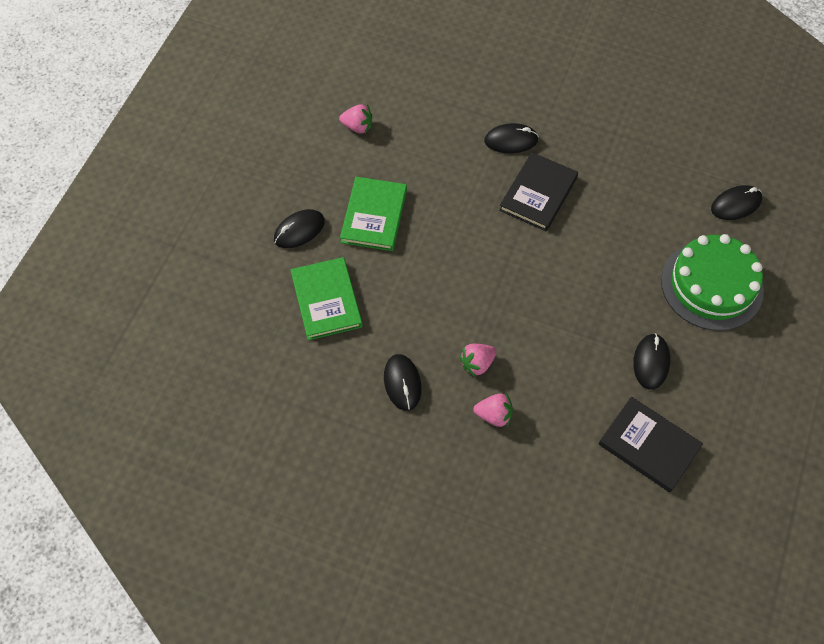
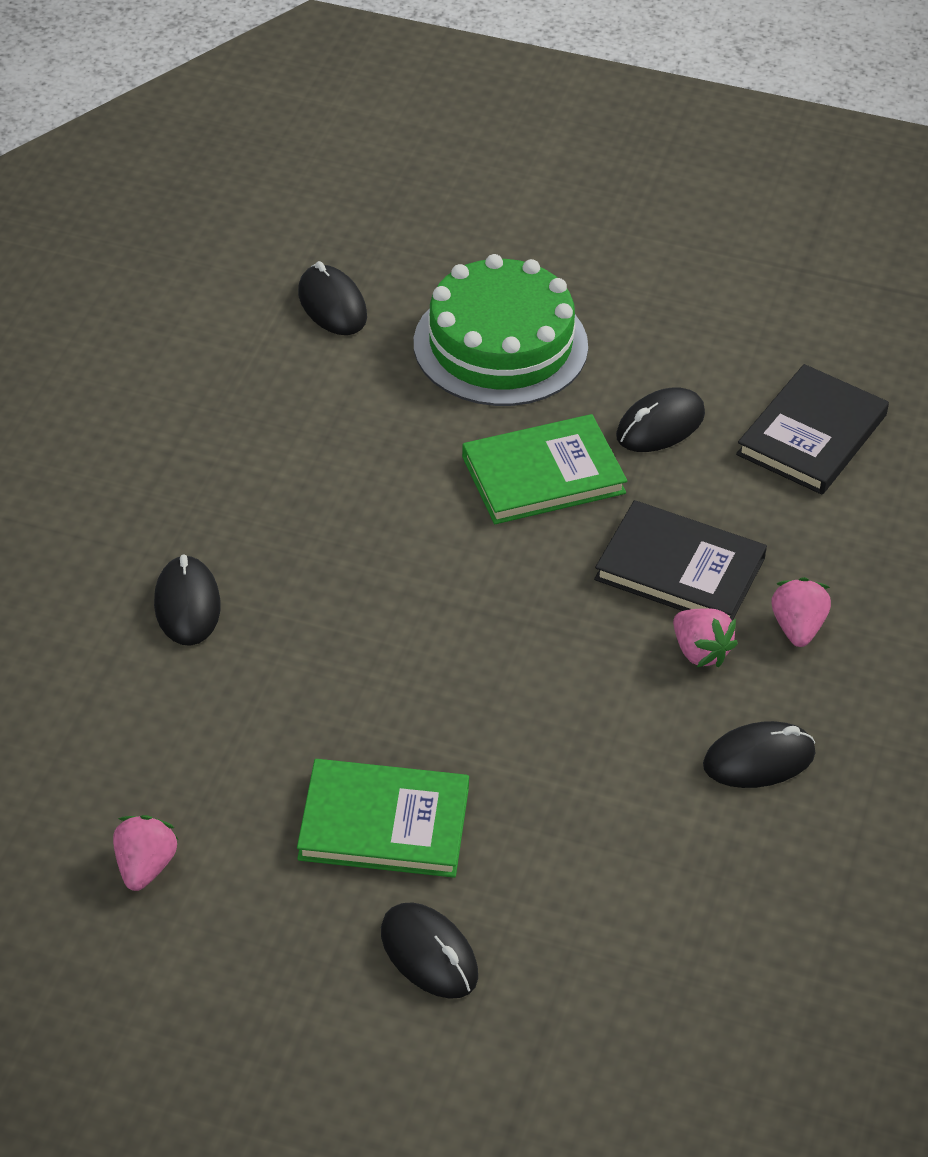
camera: 95 degrees left, 15 degrees down
green book [291,257,363,340] -> green book moved to [462,414,627,524]
black book [499,152,578,231] -> black book moved to [594,500,767,620]
black mouse [633,333,670,390] -> black mouse turned 45 degrees counterclockwise [616,387,705,452]

